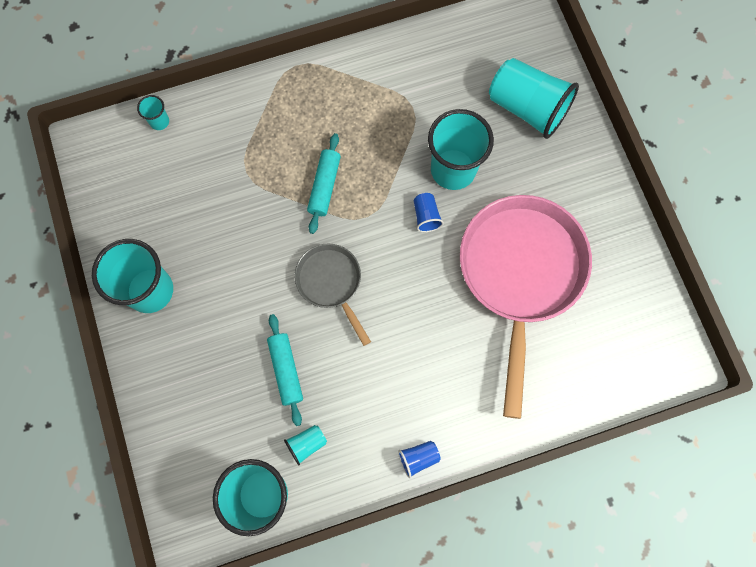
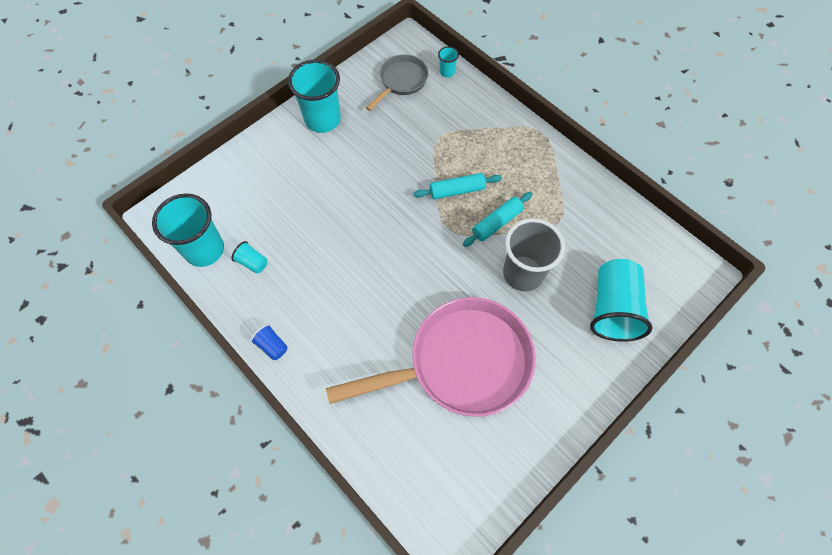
camera: 65 degrees right, 10 degrees down
turquoise rolling pin [267,314,303,426] -> turquoise rolling pin moved to [463,192,533,247]
grey pan [294,243,371,346] -> grey pan moved to [366,54,429,111]
blue cup [414,193,444,232] -> none
turquoise cup [428,109,494,190] -> grey cup [503,218,565,292]

